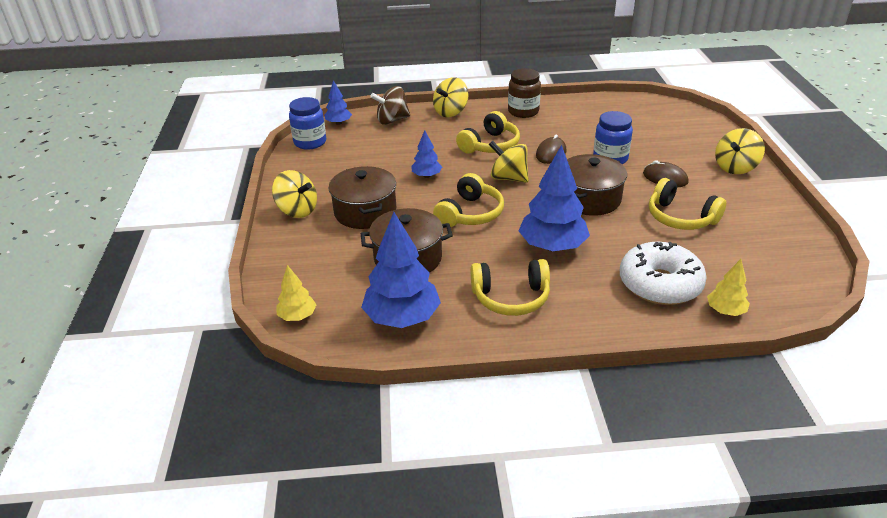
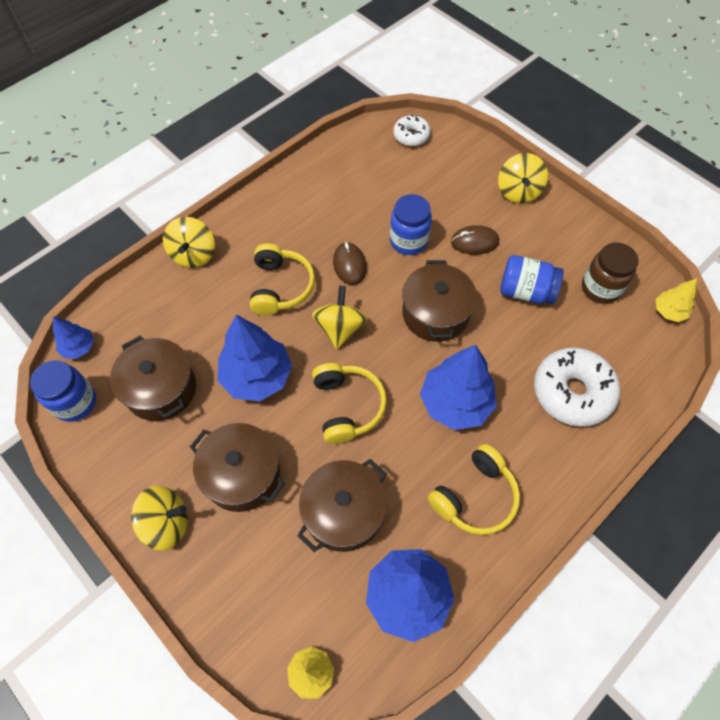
camera: 40 degrees left, 25 degrees up
brown spinning top [370,86,410,125] -> none
blue tree [411,130,442,178] -> blue tree [217,315,292,401], size x1.93
yellow spinning top [489,141,529,183] -> yellow spinning top turned 105 degrees clockwise [312,286,367,350]
brown jar [508,68,541,118] -> brown jar moved to [582,243,639,304]
yellow headphones [649,178,726,230] -> blue jar [500,255,564,304]
yellow tree [707,259,750,316] -> yellow tree moved to [656,278,697,322]
none -> brown pot [110,335,196,421]
none -> white donut [393,114,431,146]

